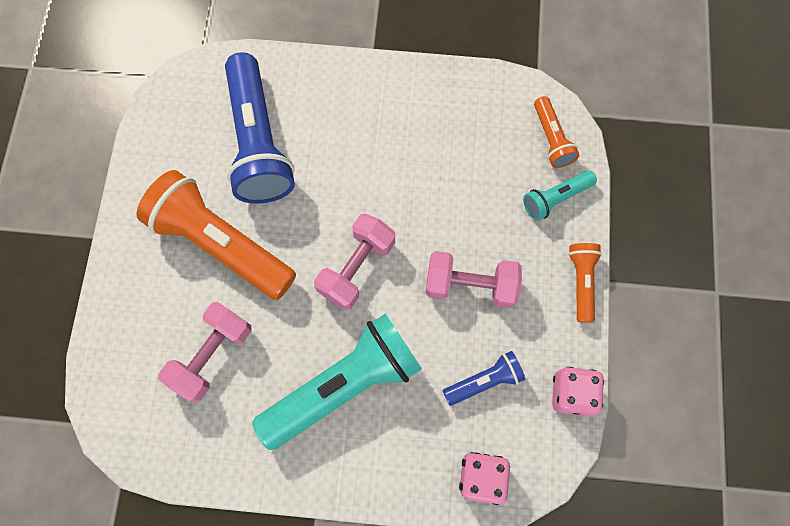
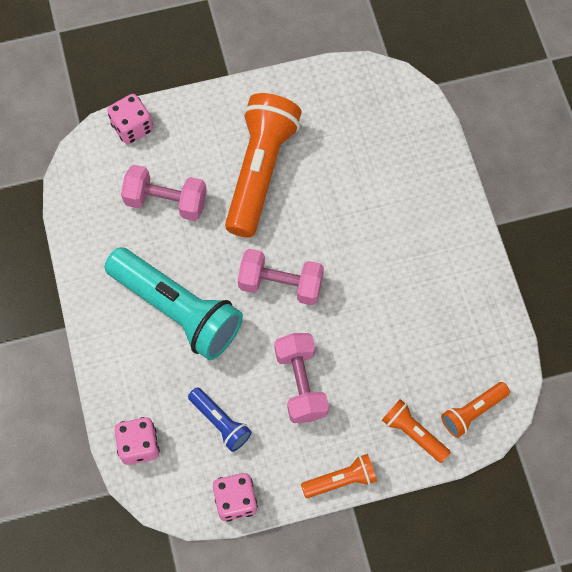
camera: 70 degrees right, 5 degrees down
blue flashlight [225,52,295,204] -> none
turquoise flashlight [523,171,597,221] -> orange flashlight [382,399,451,463]
none -> pink dice [107,94,153,144]

